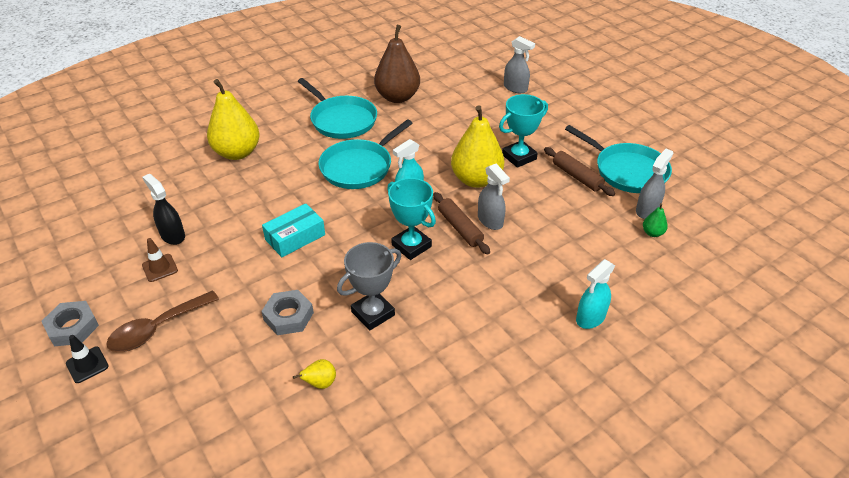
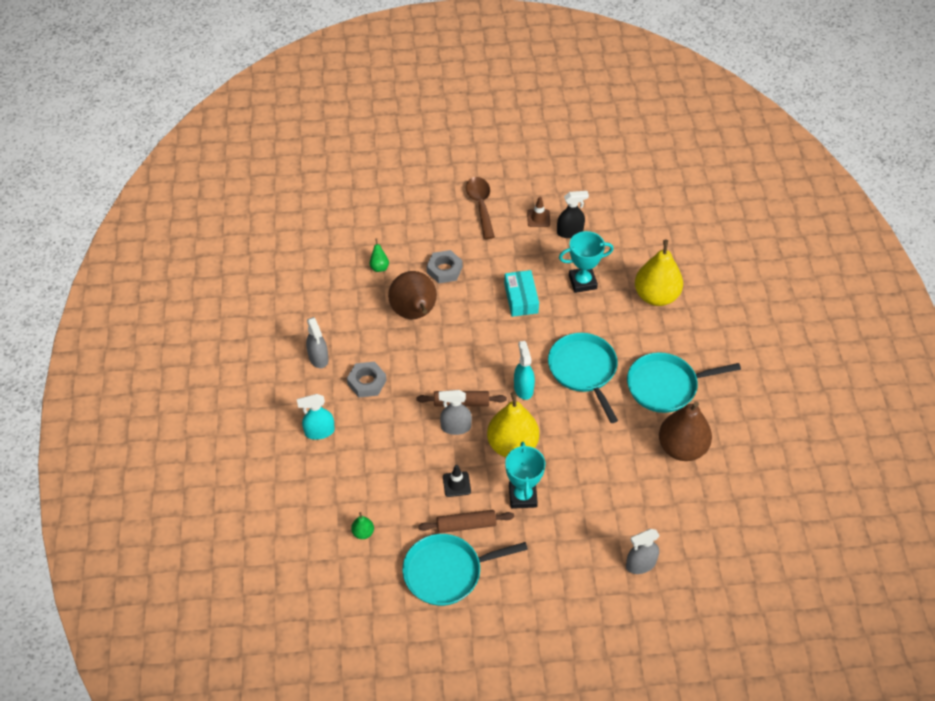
camera: 120 degrees right, 10 degrees up
grey nut [42,301,99,346] -> grey nut moved to [347,362,387,397]
black traffic cone [66,335,109,383] -> black traffic cone moved to [443,465,471,497]
yellow pear [293,359,336,389] -> green pear [370,238,389,272]
grey trophy [337,242,401,331] -> brown pear [388,271,437,319]
turquoise trophy [387,178,436,260] -> turquoise trophy moved to [559,231,614,293]
turquoise spray bottle [576,259,615,329] -> turquoise spray bottle turned 90 degrees counterclockwise [297,394,335,440]
grey spray bottle [636,149,673,219] -> grey spray bottle moved to [306,317,329,368]

